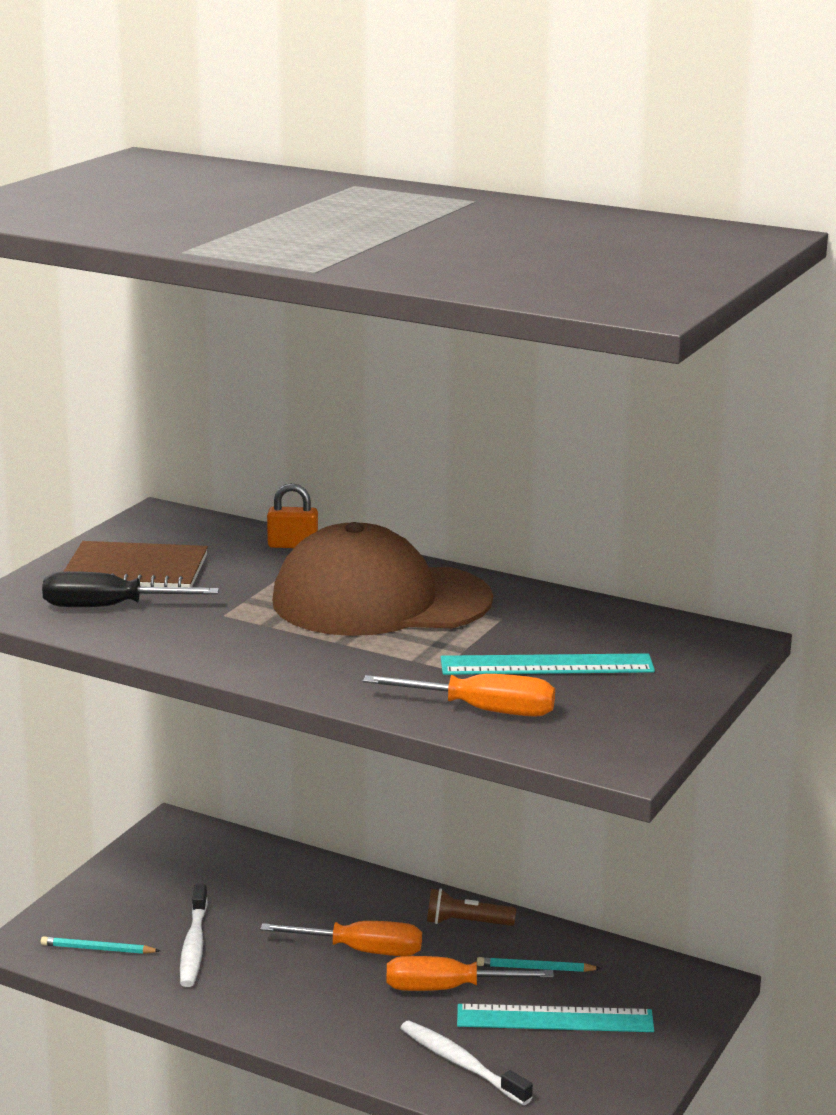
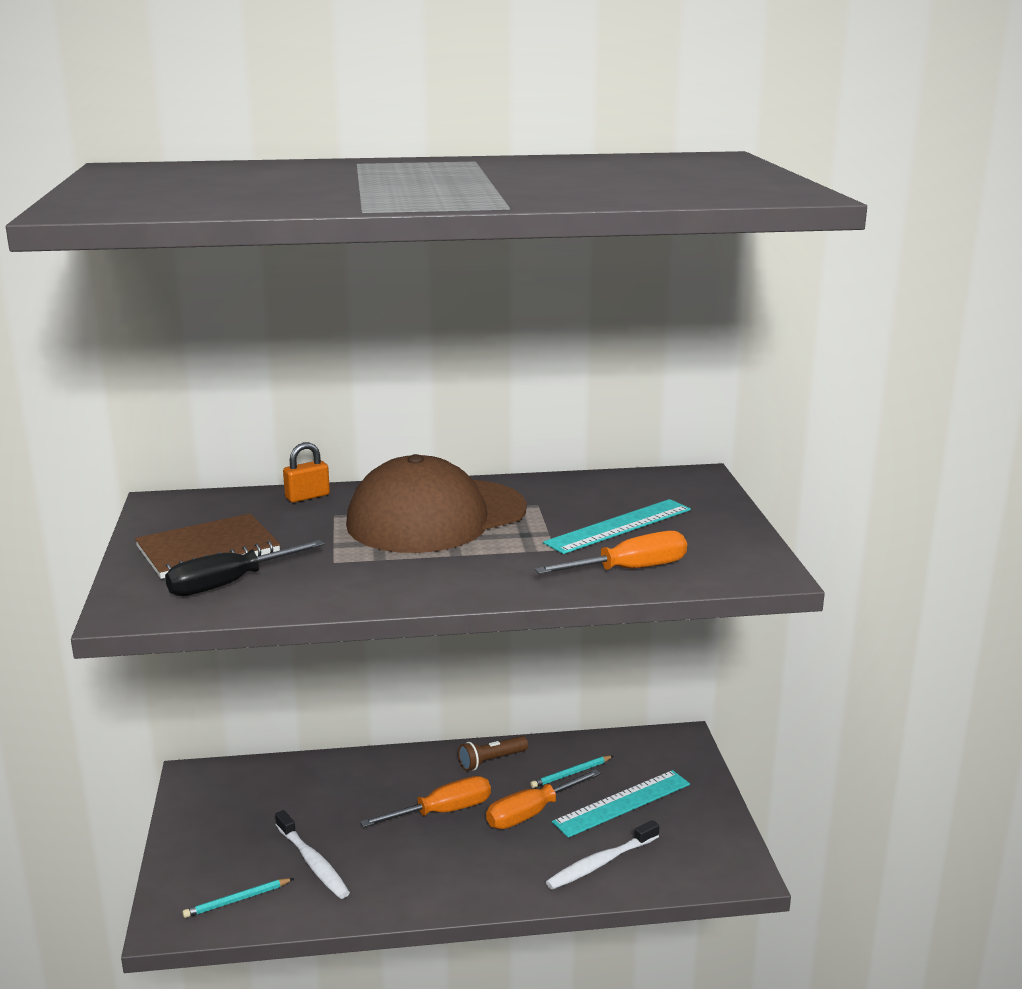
camera: 35 degrees left, 0 degrees up
white toothbrush [400,1021,533,1105] -> white toothbrush turned 45 degrees counterclockwise [546,820,659,890]

